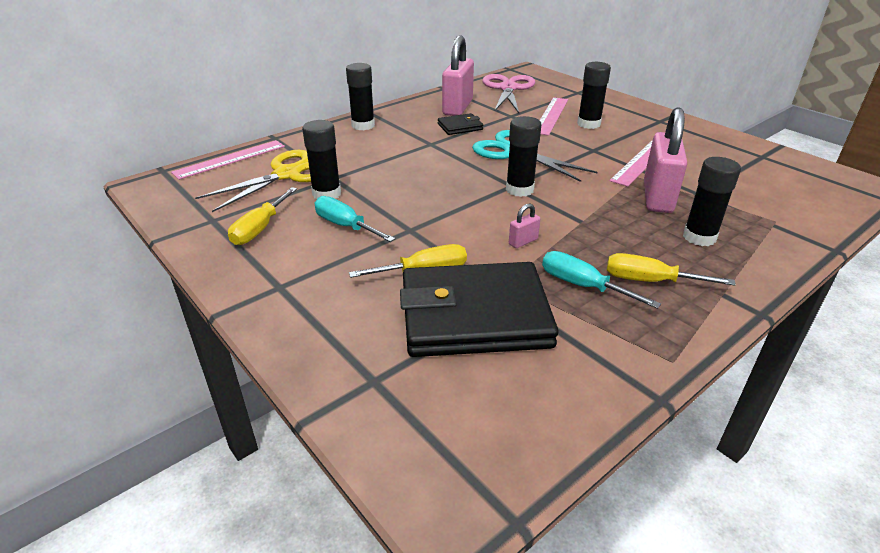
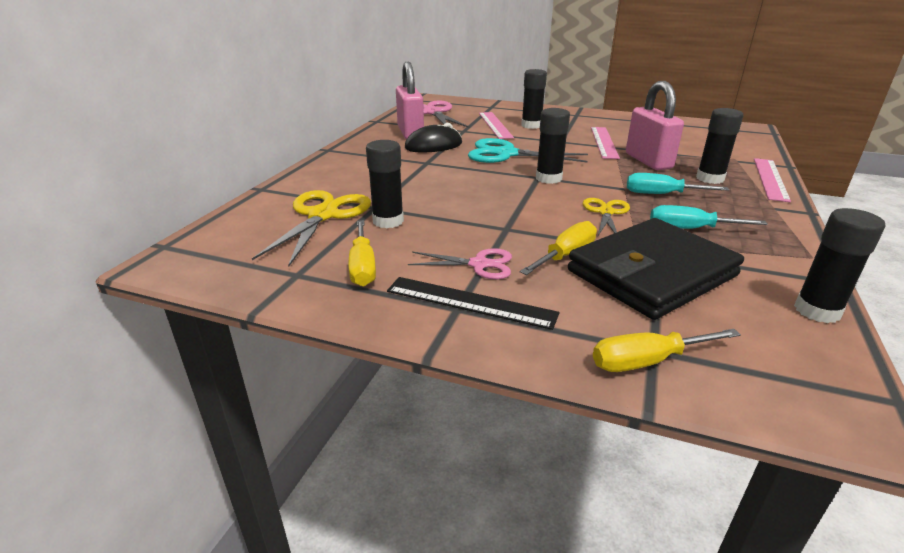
camera: 30 degrees left, 5 degrees down
pink ruler [171,140,285,180] -> pink ruler moved to [754,158,791,202]
turquoise screwdriver [314,196,395,242] -> turquoise screwdriver moved to [627,173,729,194]
black glue stick [346,63,375,130] -> black glue stick moved to [794,208,886,323]
black wallet [438,113,483,135] -> black mouse [405,123,462,152]
pink padlock [509,203,540,248] -> yellow scissors [583,198,630,235]
yellow screwdriver [607,253,736,286] -> yellow screwdriver moved to [593,329,741,372]
none -> black ruler [387,277,560,330]
none -> pink scissors [408,248,512,280]

